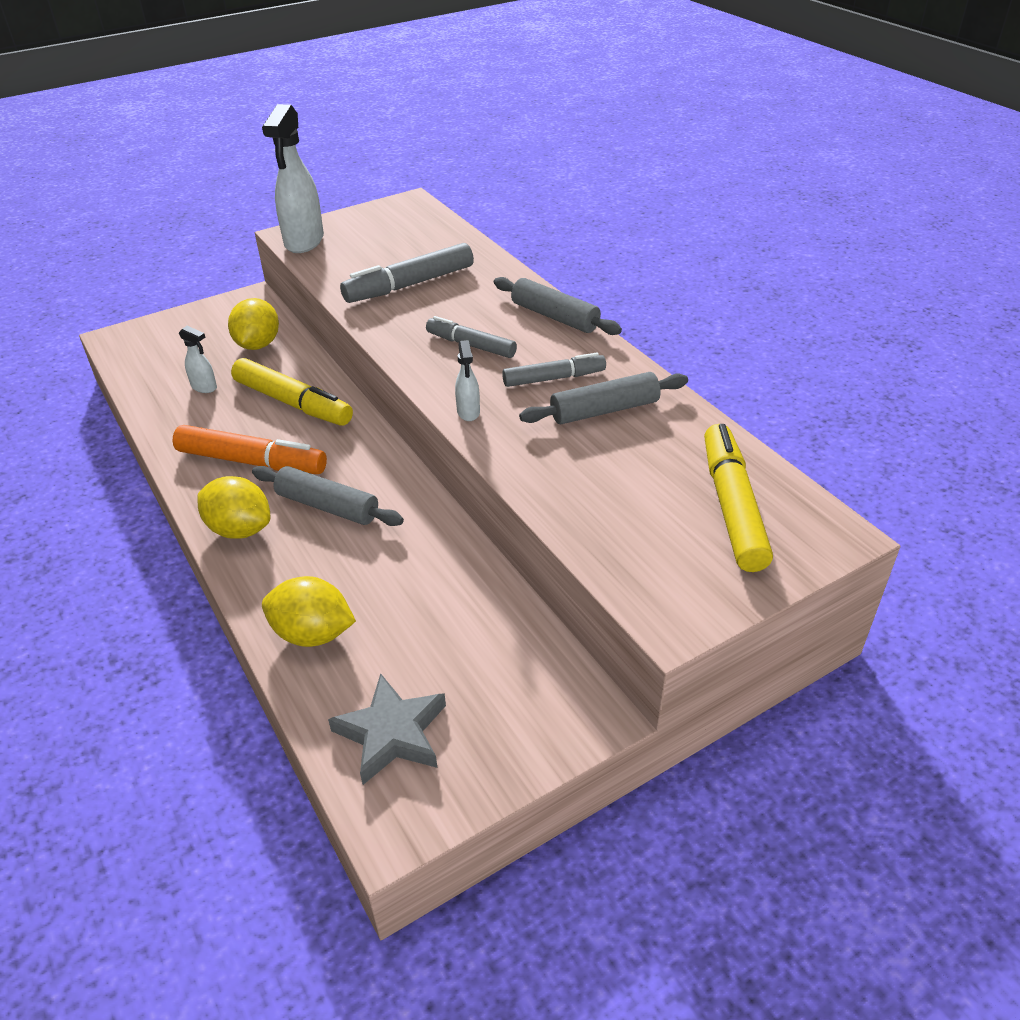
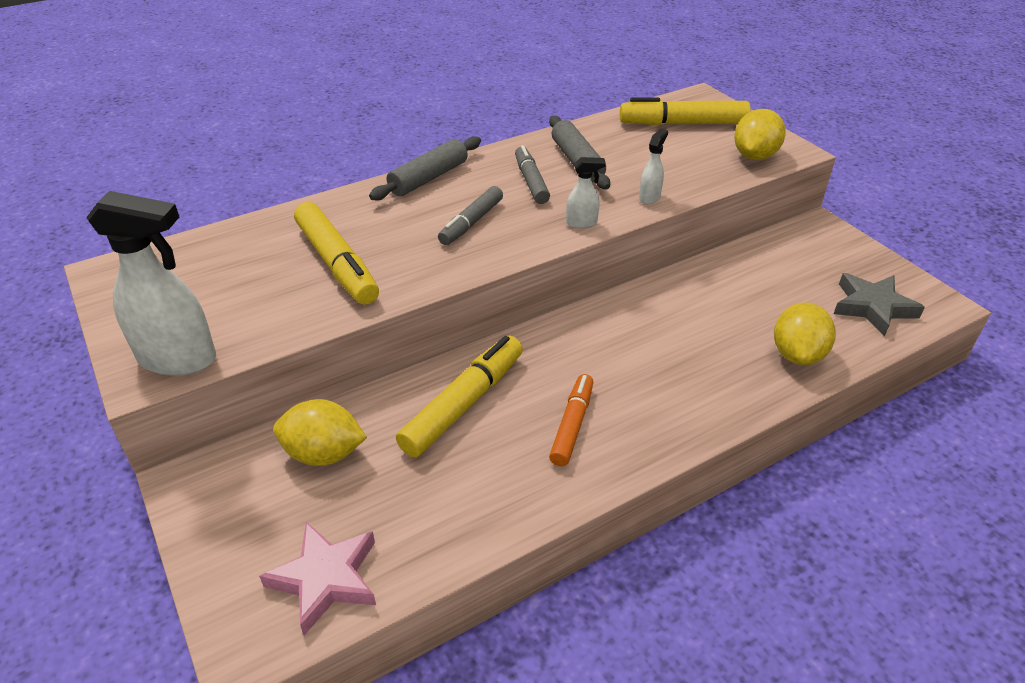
camera: 90 degrees left, 0 degrees up
orange marker [173,425,327,474] -> orange marker [549,374,593,466], size x0.64
white spray bottle [179,326,217,393] -> white spray bottle moved to [639,129,668,204]
yellow lemon [198,476,270,539] -> yellow lemon moved to [734,109,786,160]
grey rolling pin [252,466,404,526] -> none
grey marker [340,243,474,303] -> yellow marker [294,202,379,305]
none -> pink star [259,522,376,636]

